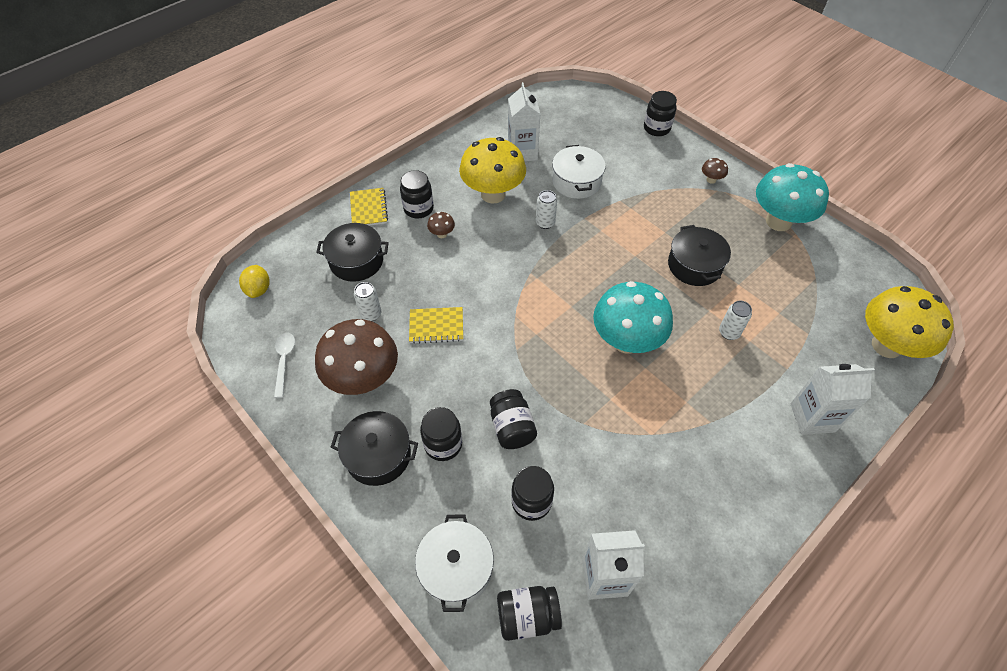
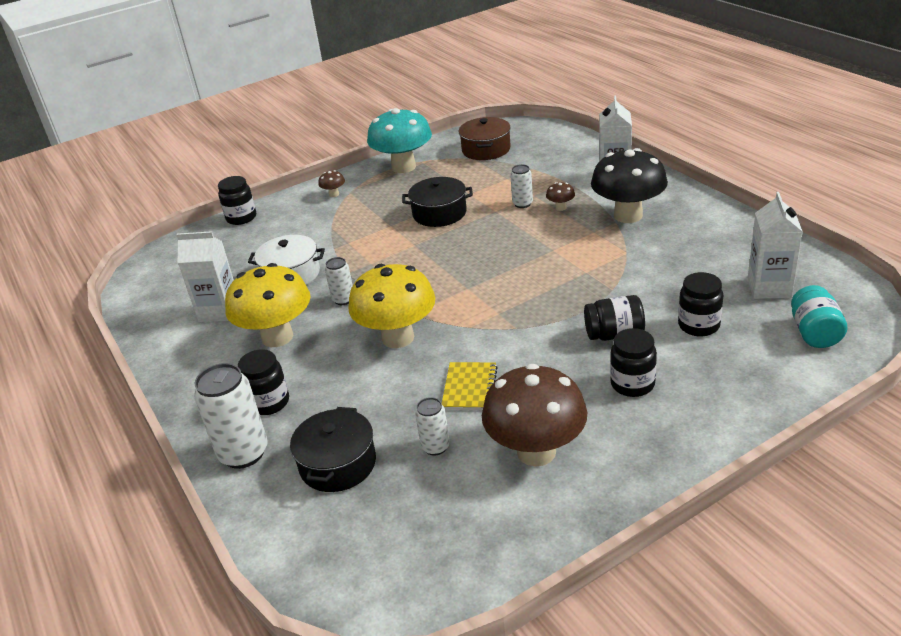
camera: 75 degrees left, 20 degrees down
yellow lemon [239,265,270,298] -> none
white spoon [274,333,295,398] -> none
black pot [331,411,418,486] -> none
yellow notebook [350,188,388,226] -> white can [194,363,268,469]
white pot [415,514,494,612] -> none
brown mushroom [427,212,455,238] -> brown mushroom moved to [546,182,575,211]
black jar [497,586,562,641] -> turquoise jar [791,285,847,348]
turquoise mushroom [593,281,673,354] -> none
yellow mushroom [865,286,954,358] -> yellow mushroom moved to [348,264,435,348]
none -> brown pot [459,117,511,160]
none -> black mushroom [591,148,668,223]

